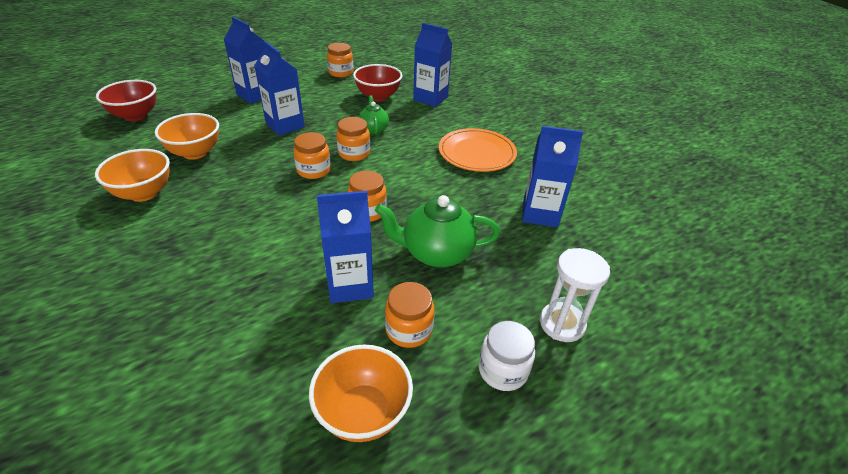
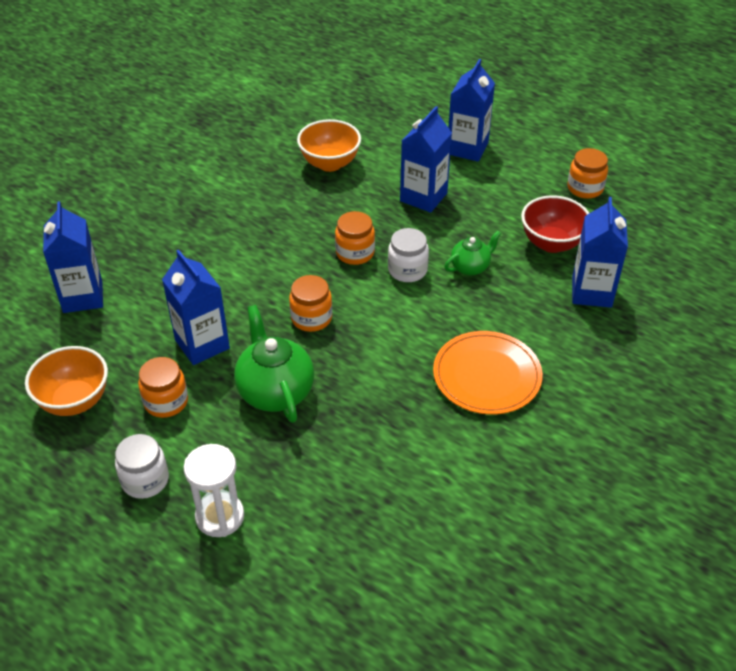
camera: 70 degrees right, 5 degrees up
orange bowl [95,149,170,202] -> none
red bowl [96,80,156,121] -> none
orange jar [336,117,370,161] -> white jar [388,228,429,282]
blue carton [522,126,583,227] -> blue carton moved to [43,201,103,313]

